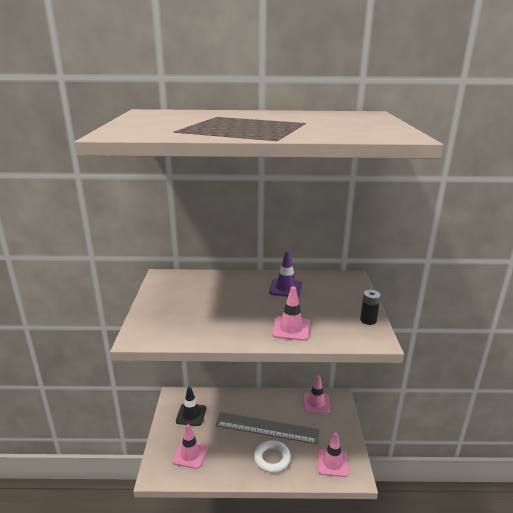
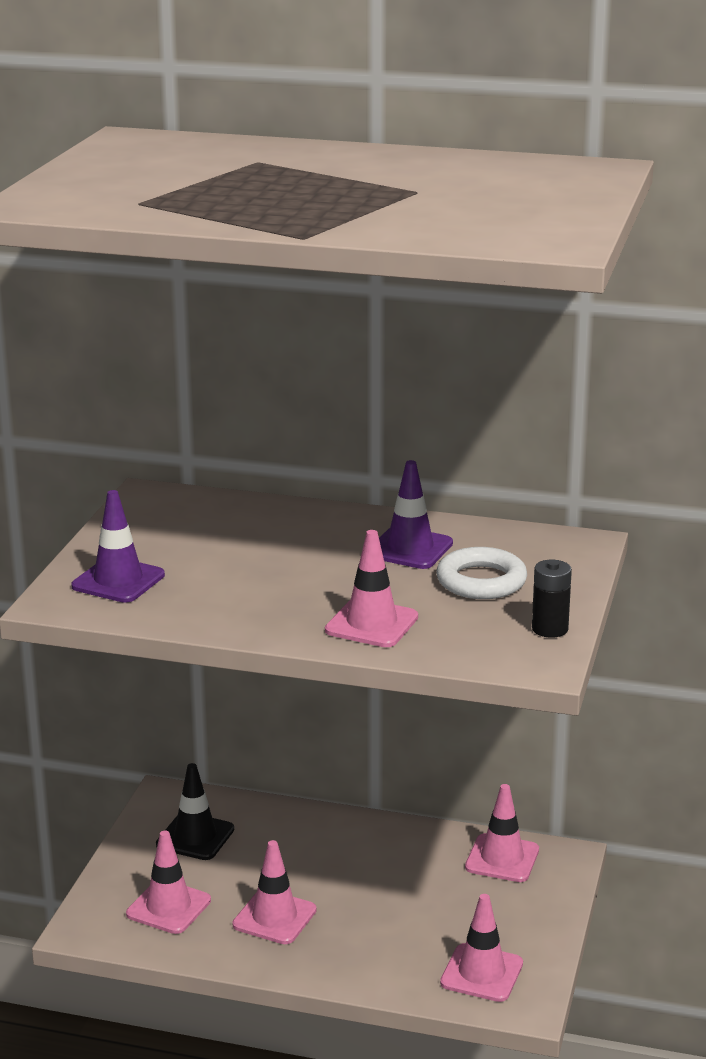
camera: 15 degrees right, 0 degrees up
grey ruler [215,412,319,444] -> none
white ring [254,440,291,473] -> white ring moved to [436,547,527,599]
none -> purple traffic cone [71,490,165,603]
none -> pink traffic cone [232,840,317,944]

